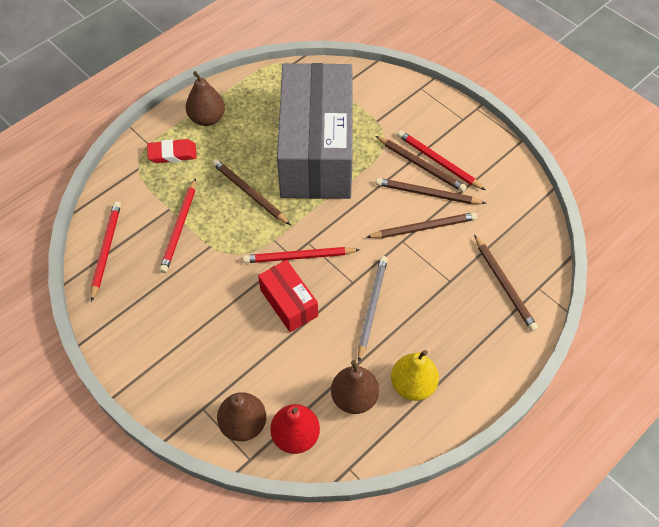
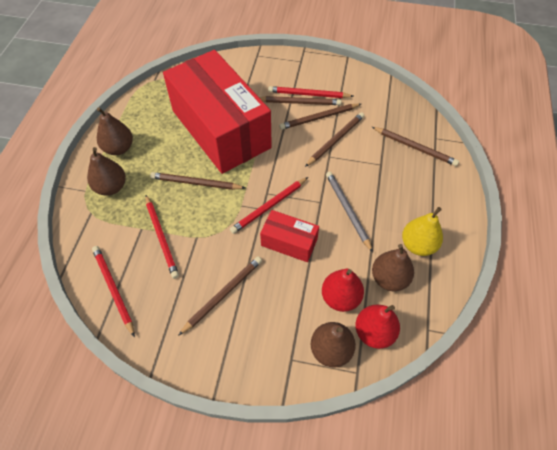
camera: 35 degrees left, 0 degrees up
red eraser [147,139,197,163] -> brown pear [87,147,126,196]
grey box [277,63,353,199] -> red box [163,50,272,174]
none -> brown pencil [178,256,262,336]
none -> red pear [322,269,364,312]

